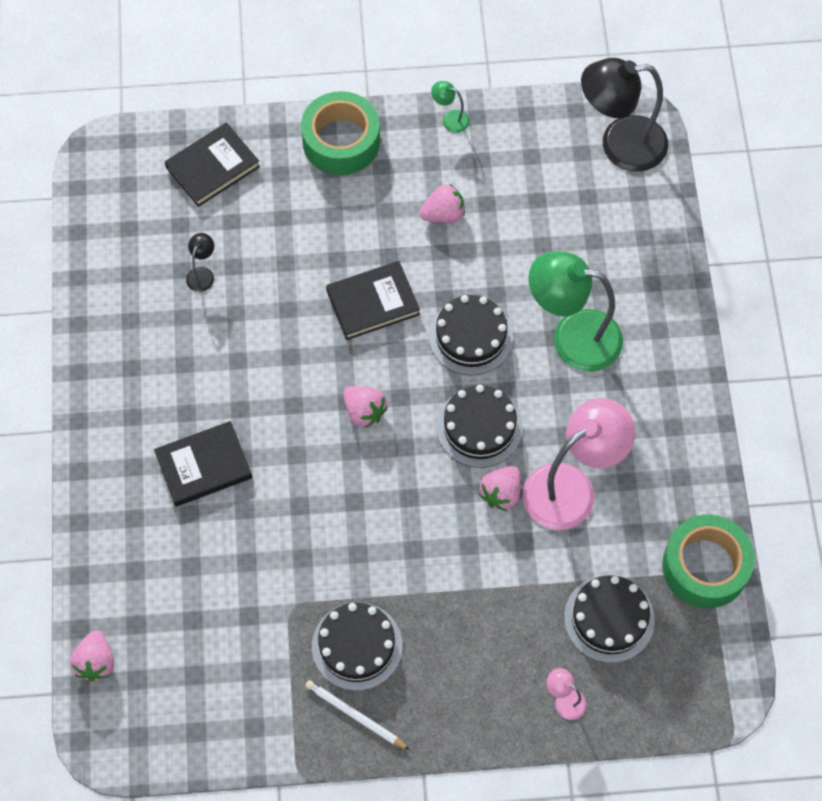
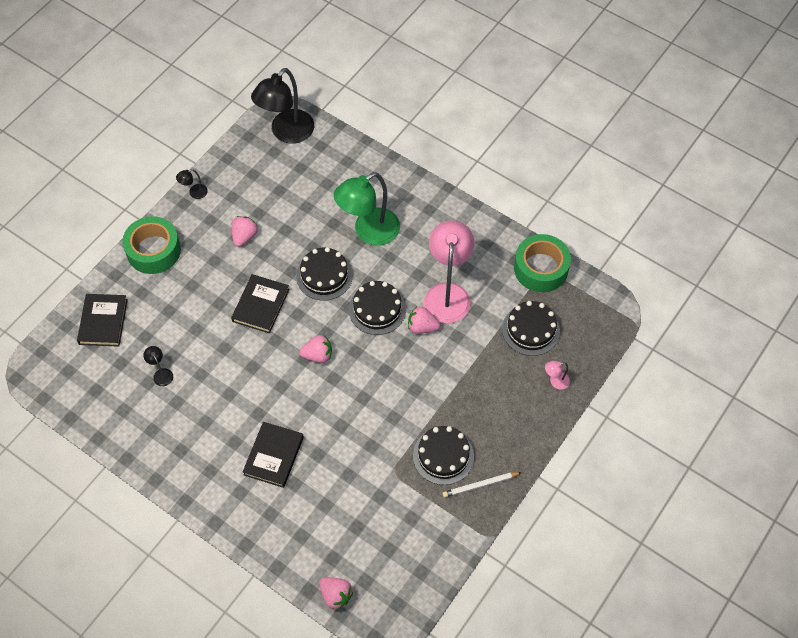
camera: 50 degrees left, 5 degrees down
green lamp [431,81,470,133] -> black lamp [176,169,208,199]
pink strawberry [479,466,521,511] -> pink strawberry turned 120 degrees clockwise [408,307,440,334]

